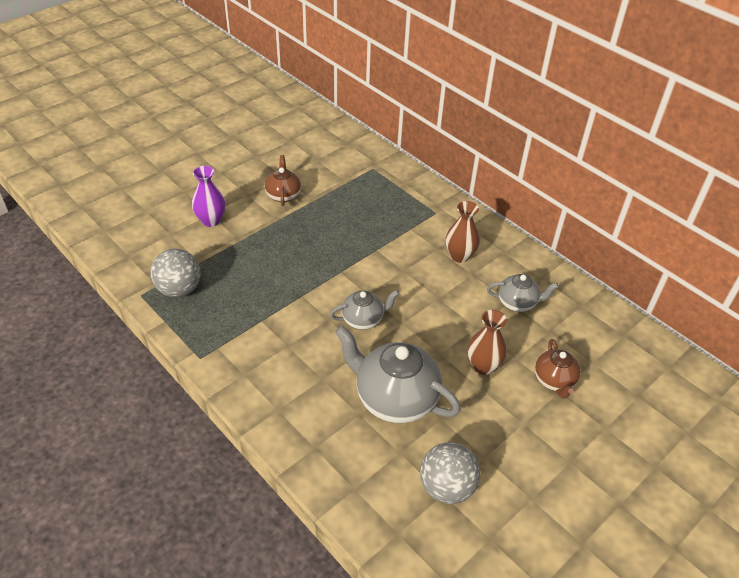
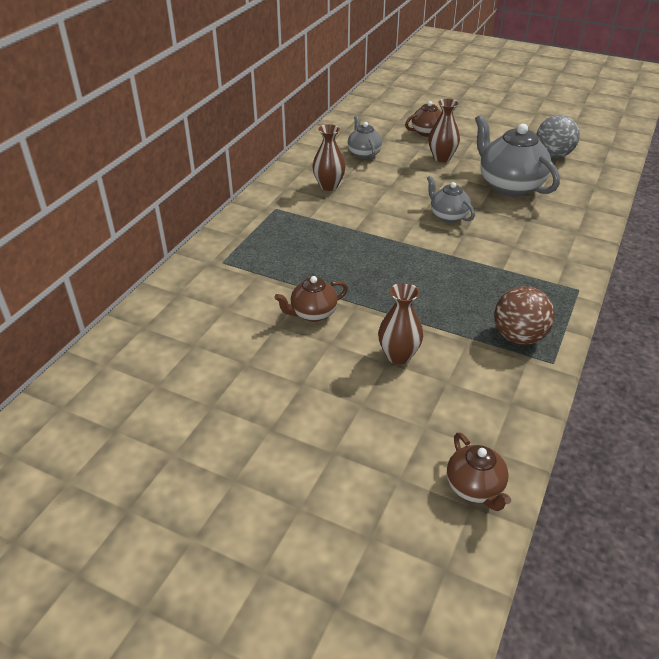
camera: 110 degrees left, 5 degrees down
grey ball [150,249,201,297] -> brown ball [494,286,555,345]
purple vase [192,166,226,227] -> brown vase [378,283,423,364]
grey teapot [335,326,461,423] -> grey teapot turned 135 degrees clockwise [475,114,560,197]
none -> brown teapot [447,433,511,511]

